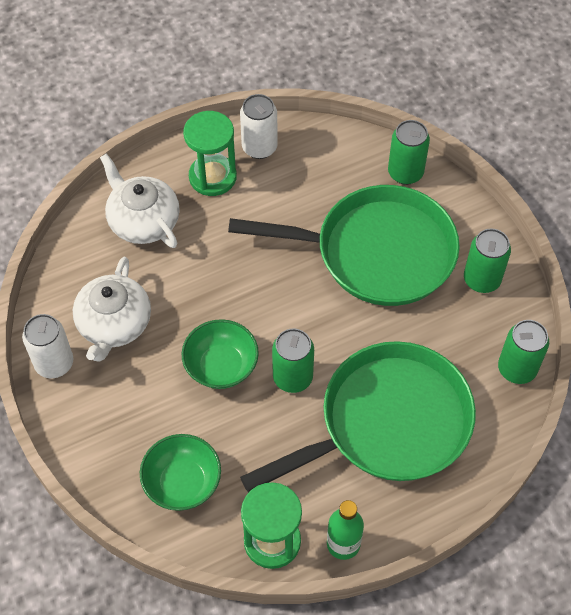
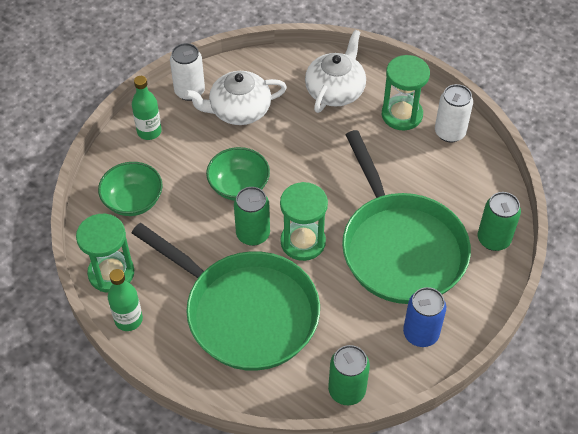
camera: 65 degrees right, 5 degrees down
green can [464,228,511,293] -> blue can [403,287,446,347]
none -> green bottle [132,76,162,140]
none -> green hourglass [280,182,328,261]

